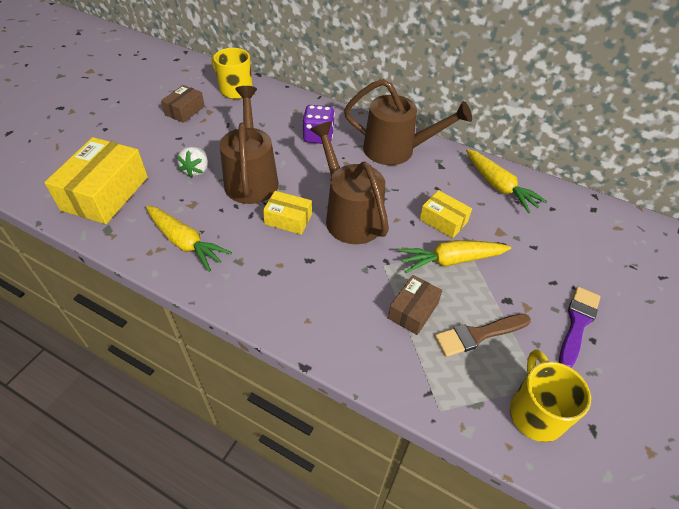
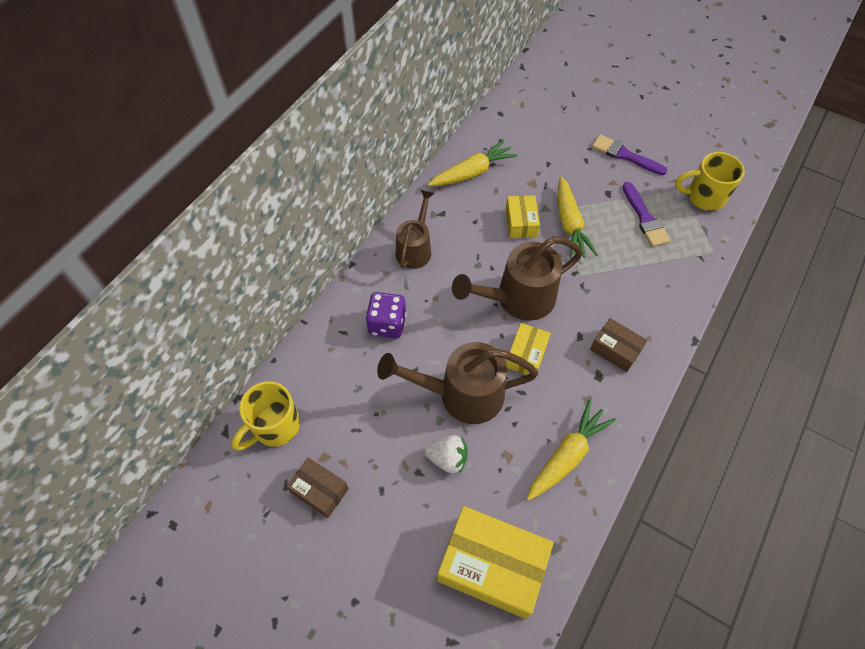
camera: 85 degrees left, 10 degrees up
brown watering can [344,79,472,165] -> brown watering can [396,190,434,269], size x0.64
brown box [388,275,443,335] -> brown box moved to [590,318,648,372]
yellow box [420,190,472,239] -> yellow box turned 45 degrees counterclockwise [506,195,540,238]
brown brush [435,314,531,357] -> purple brush [622,182,671,247]

